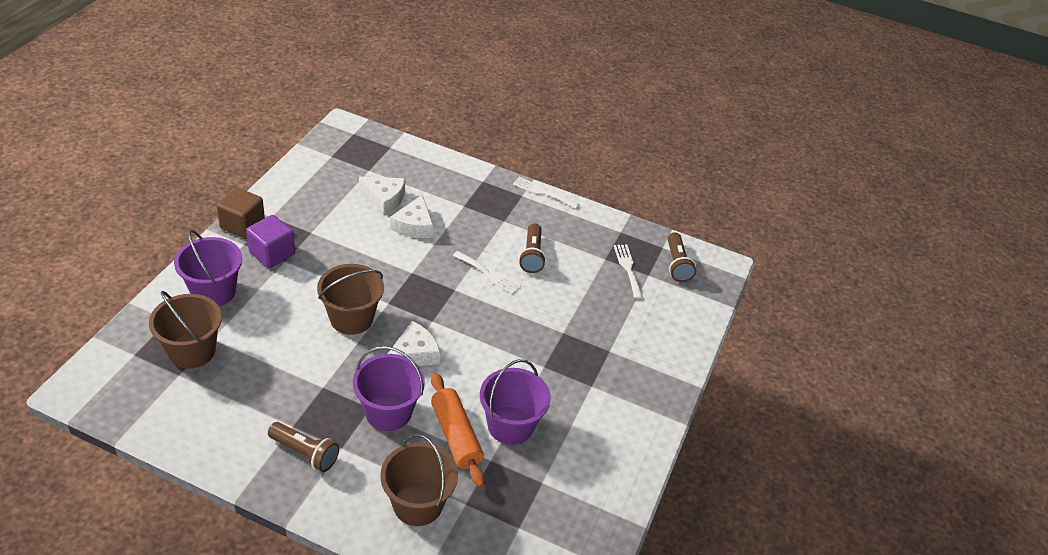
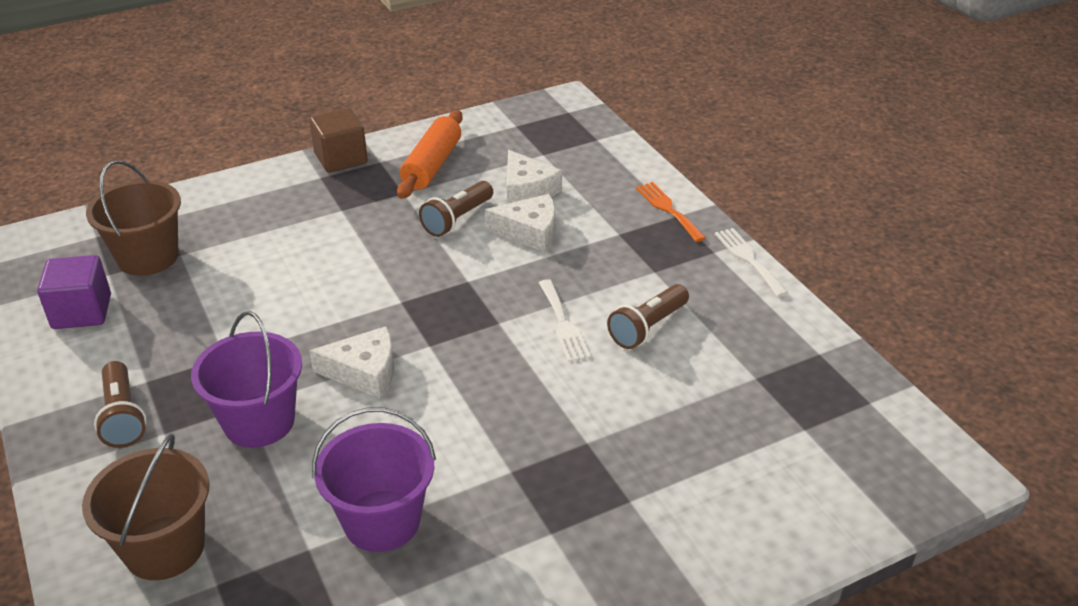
camera: 45 degrees right, 5 degrees down
purple bucket [174,229,242,306] -> none
purple cube [246,215,295,268] -> purple cube moved to [37,255,111,329]
brown bucket [317,264,384,335] -> none
white cheese [390,194,433,238] -> white cheese turned 135 degrees counterclockwise [485,194,555,252]
orange rolling pin [431,373,485,488] -> orange rolling pin moved to [397,110,463,199]
white fork [614,244,643,299] -> none
brown flashlight [668,232,696,282] -> brown flashlight moved to [419,181,493,237]
none -> orange fork [636,182,706,242]

